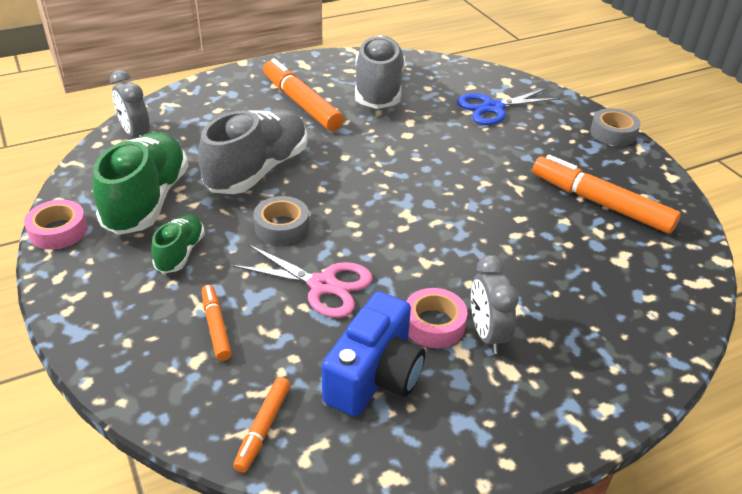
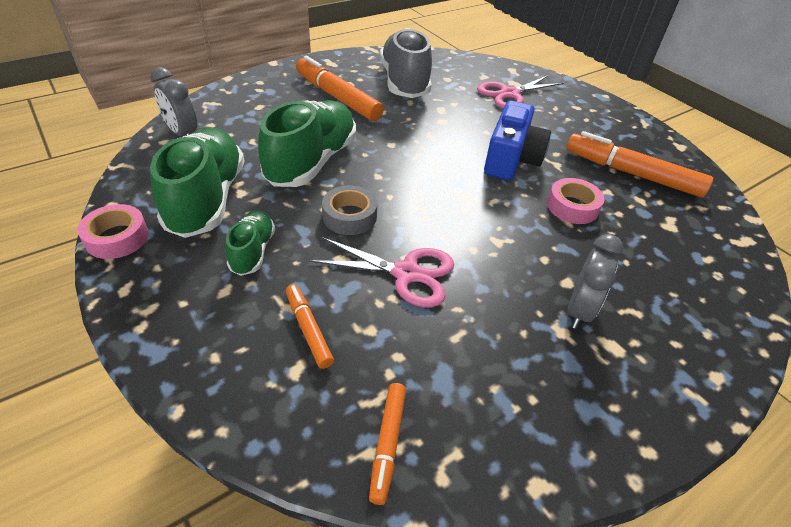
camera: 10 degrees left, 5 degrees up
grey shoe [198,109,307,194] -> green shoe [258,100,356,187]
blue camera [322,291,425,417] -> blue camera moved to [484,100,551,180]
pink tape [406,288,467,348] -> pink tape moved to [547,178,604,224]
blue scissors [457,88,560,125] -> pink scissors [477,75,564,108]
grey clock [471,255,519,354] -> grey clock turned 135 degrees counterclockwise [567,234,624,329]
grey tape [590,108,641,146] -> none

